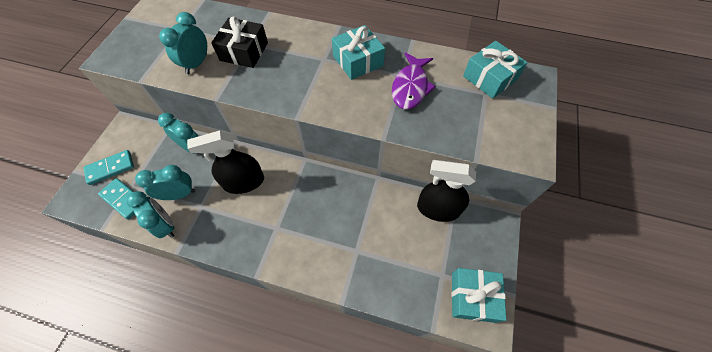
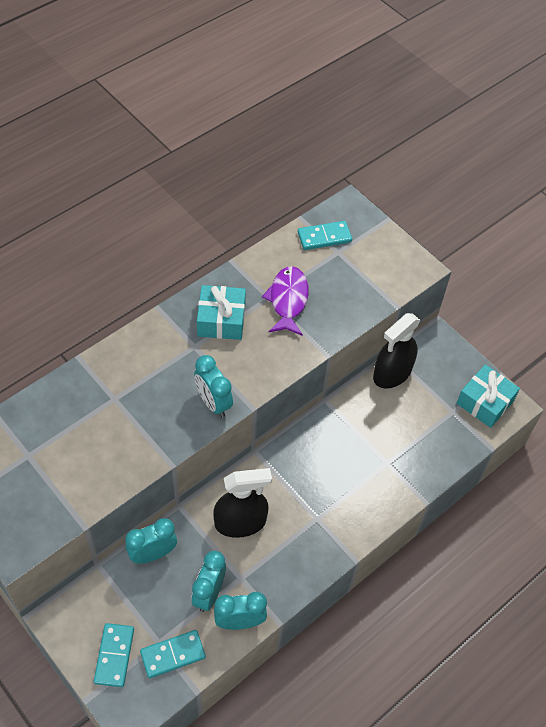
camera: 60 degrees left, 5 degrees down
turquoise clock [159,12,207,74] -> turquoise clock moved to [194,355,233,417]
black spray bottle [187,130,264,194] -> black spray bottle turned 120 degrees counterclockwise [213,468,272,538]
black gift [211,16,268,68] -> none
purple fish [392,52,436,109] -> purple fish turned 135 degrees counterclockwise [262,266,309,336]
turquoise gift [463,41,528,99] -> turquoise domino [298,221,352,250]

